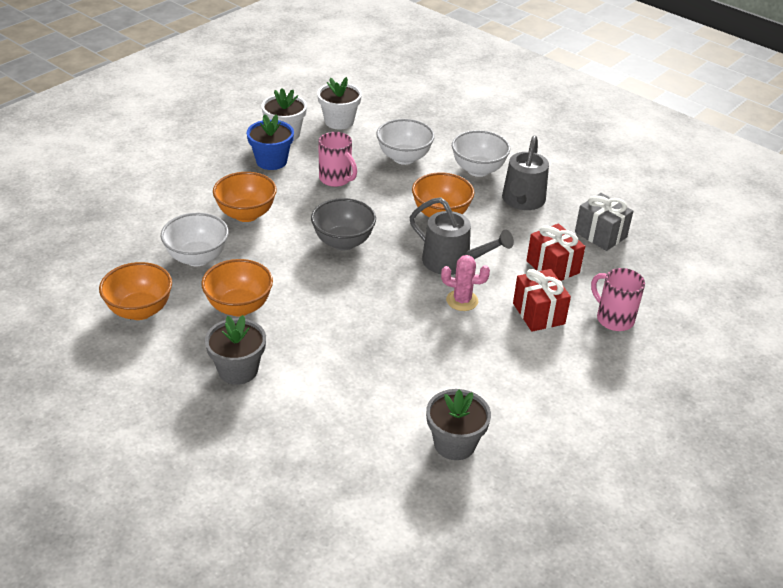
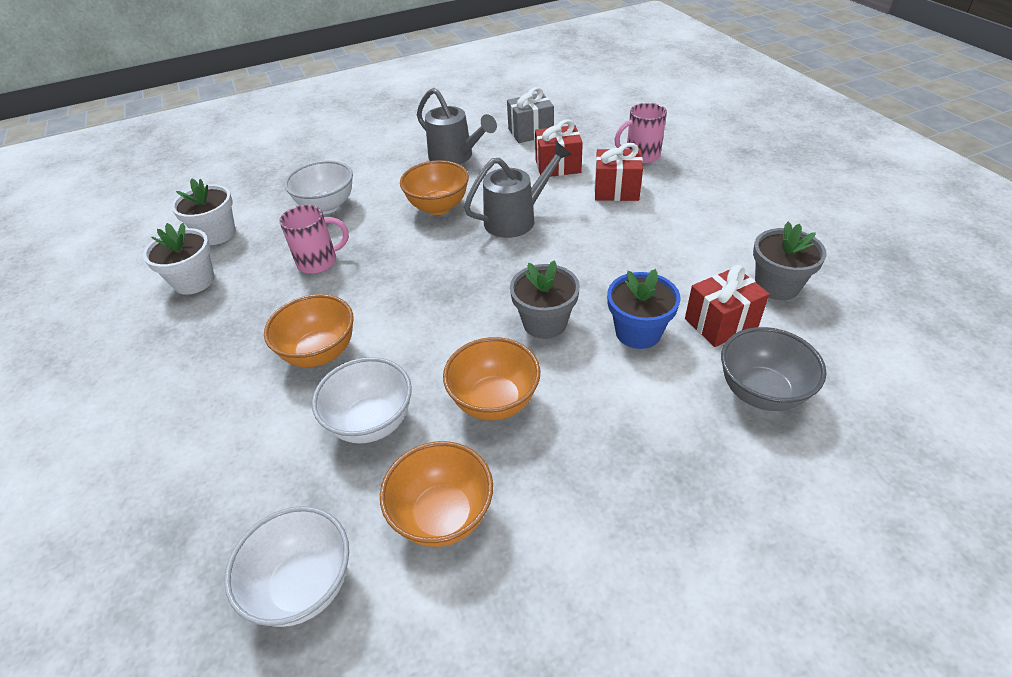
camera: 60 degrees left, 5 degrees up
grey flower pot [205,315,266,385] -> grey flower pot moved to [510,260,580,339]
blue flower pot [247,114,294,170] -> blue flower pot moved to [607,269,680,349]
grey bowl [311,198,376,250] -> grey bowl moved to [721,327,826,411]
pink cactus [441,255,490,311] -> none
white bowl [452,130,510,177] -> white bowl moved to [224,506,349,627]
none -> red gift [685,265,769,347]

